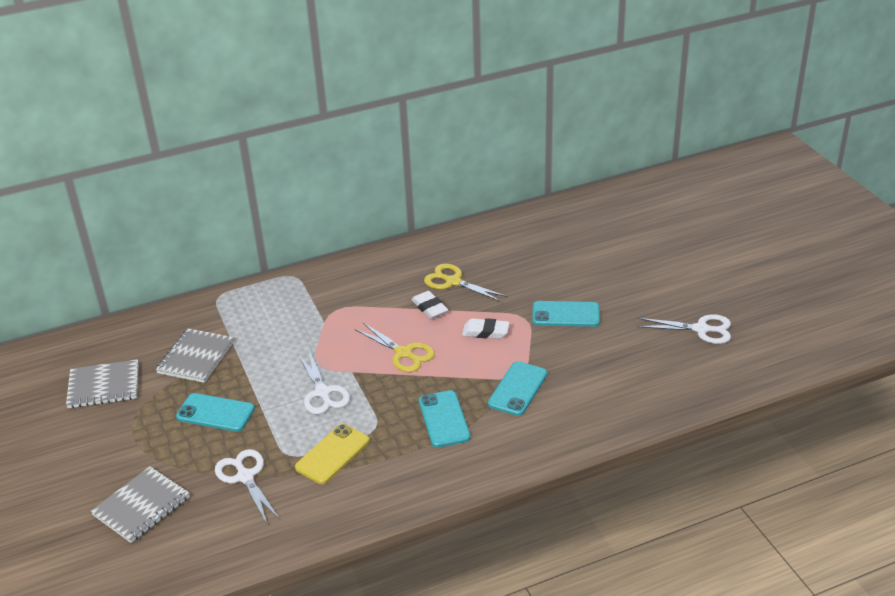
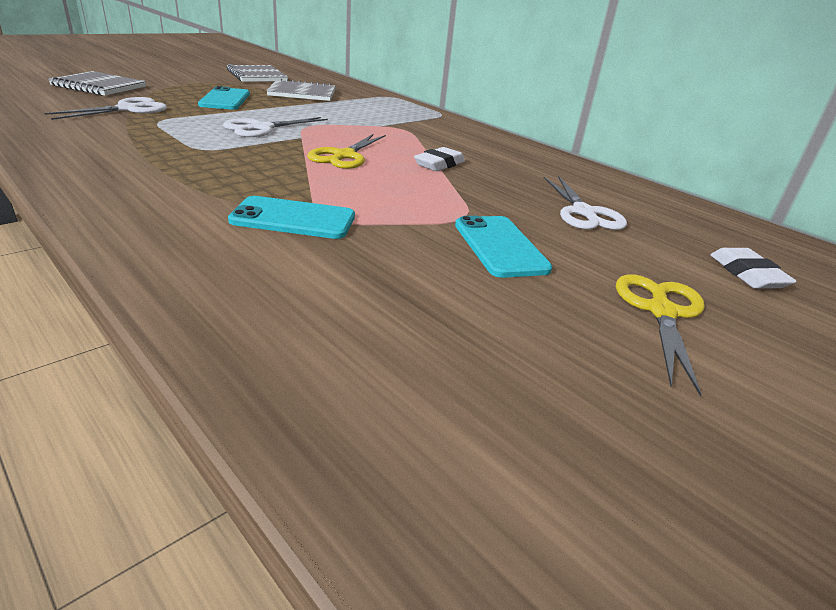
camera: 65 degrees right, 5 degrees down
yellow phone [295,424,370,484] -> none
turquoise phone [419,390,471,447] -> none
yellow scissors [424,264,507,302] -> yellow scissors moved to [616,274,705,397]
white eraser [462,318,510,339] -> white eraser moved to [711,248,797,289]
white scissors [637,314,731,344] -> white scissors moved to [544,176,627,230]

